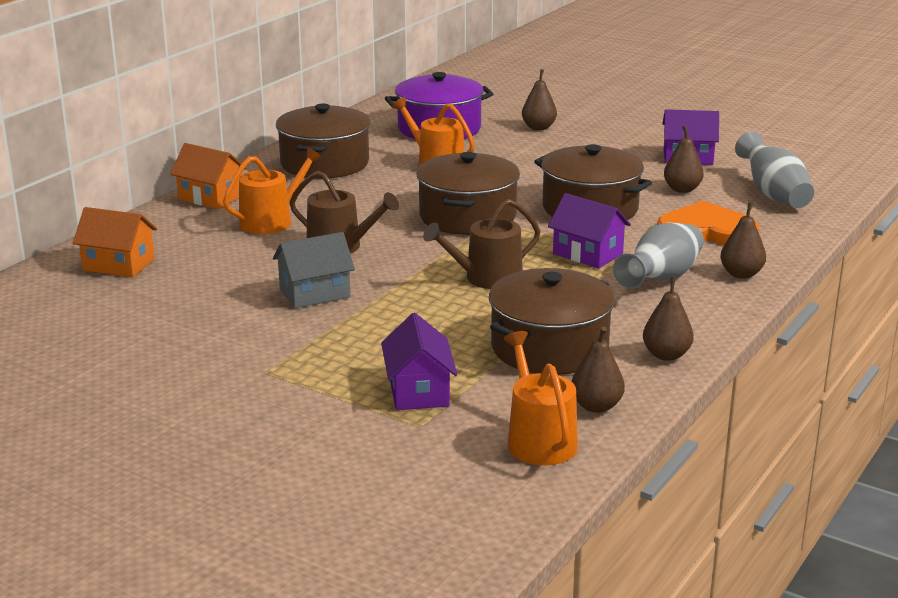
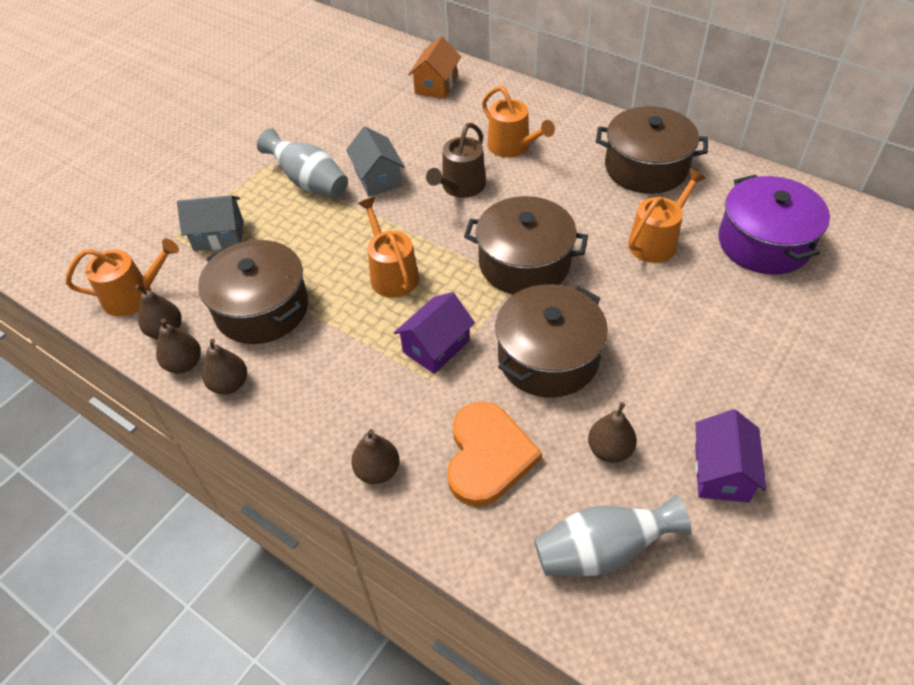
camera: 95 degrees right, 25 degrees up
orange house [170,143,247,209] -> none
purple house [381,313,457,410] -> grey house [177,195,243,251]
brown watering can [423,199,541,289] -> orange watering can [358,197,419,298]
brown pear [522,69,557,130] -> brown pear moved to [156,319,201,373]
grey vase [613,223,704,289] -> grey vase moved to [257,128,348,198]

